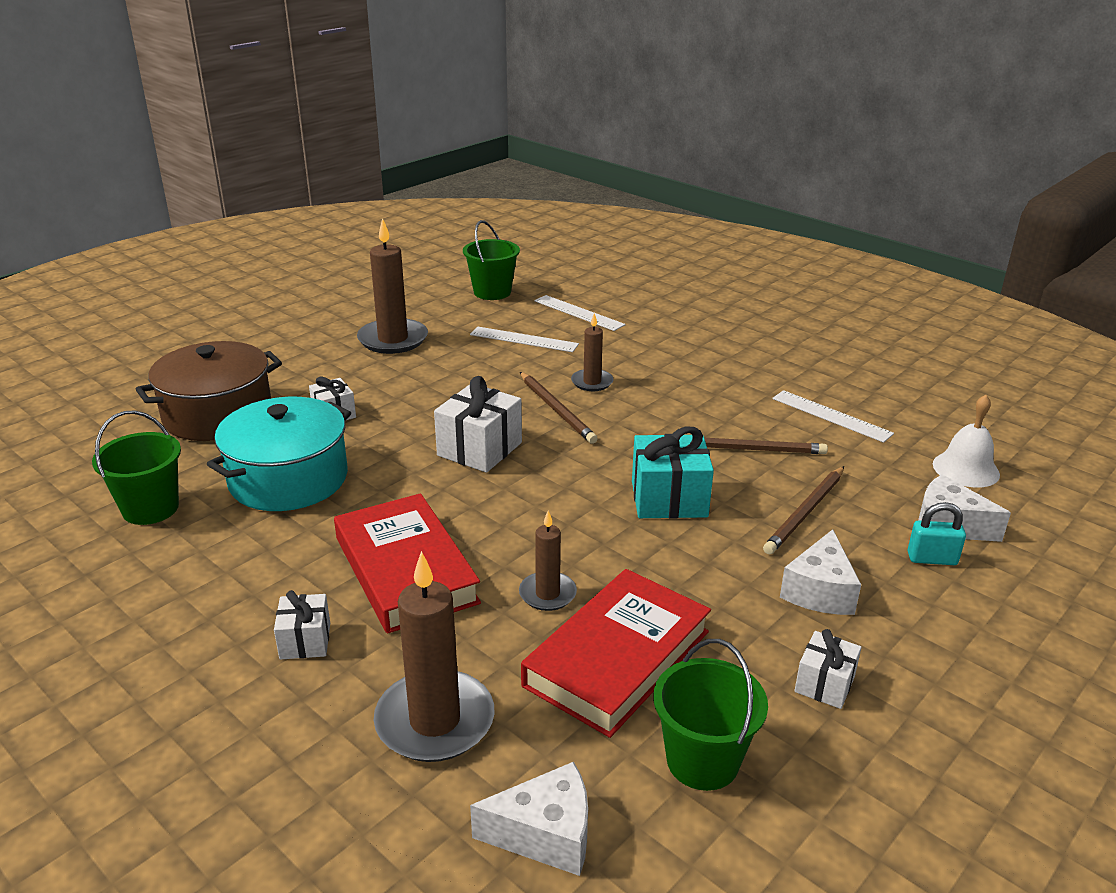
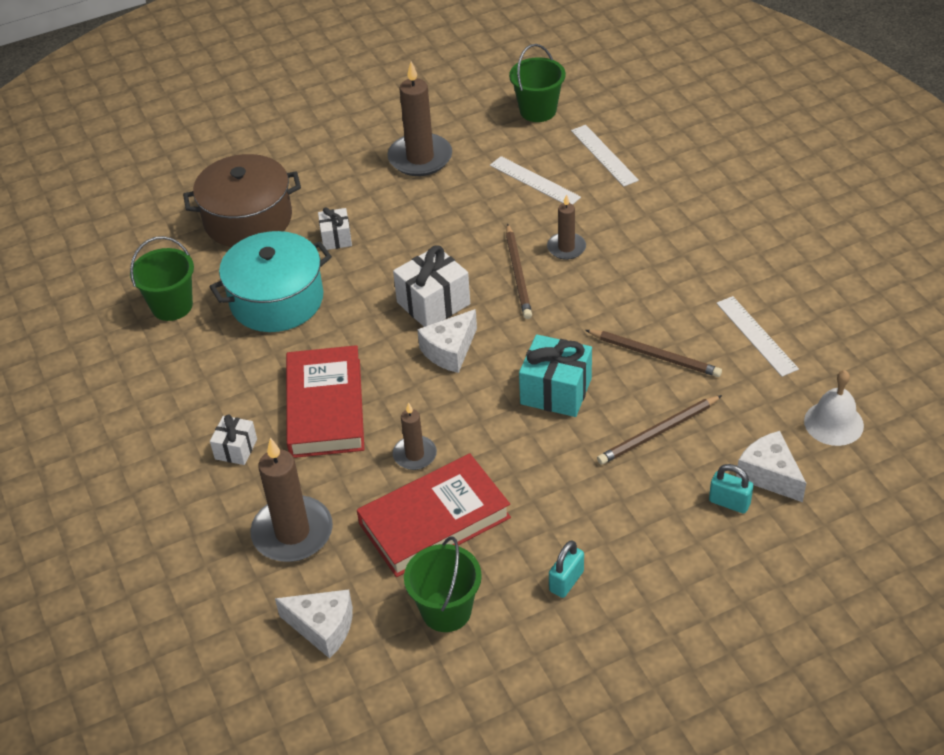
camera: 25 degrees right, 15 degrees up
white cheese [780,529,861,615] -> white cheese moved to [417,309,477,373]
white gift [794,629,862,709] -> turquoise padlock [549,540,584,598]

